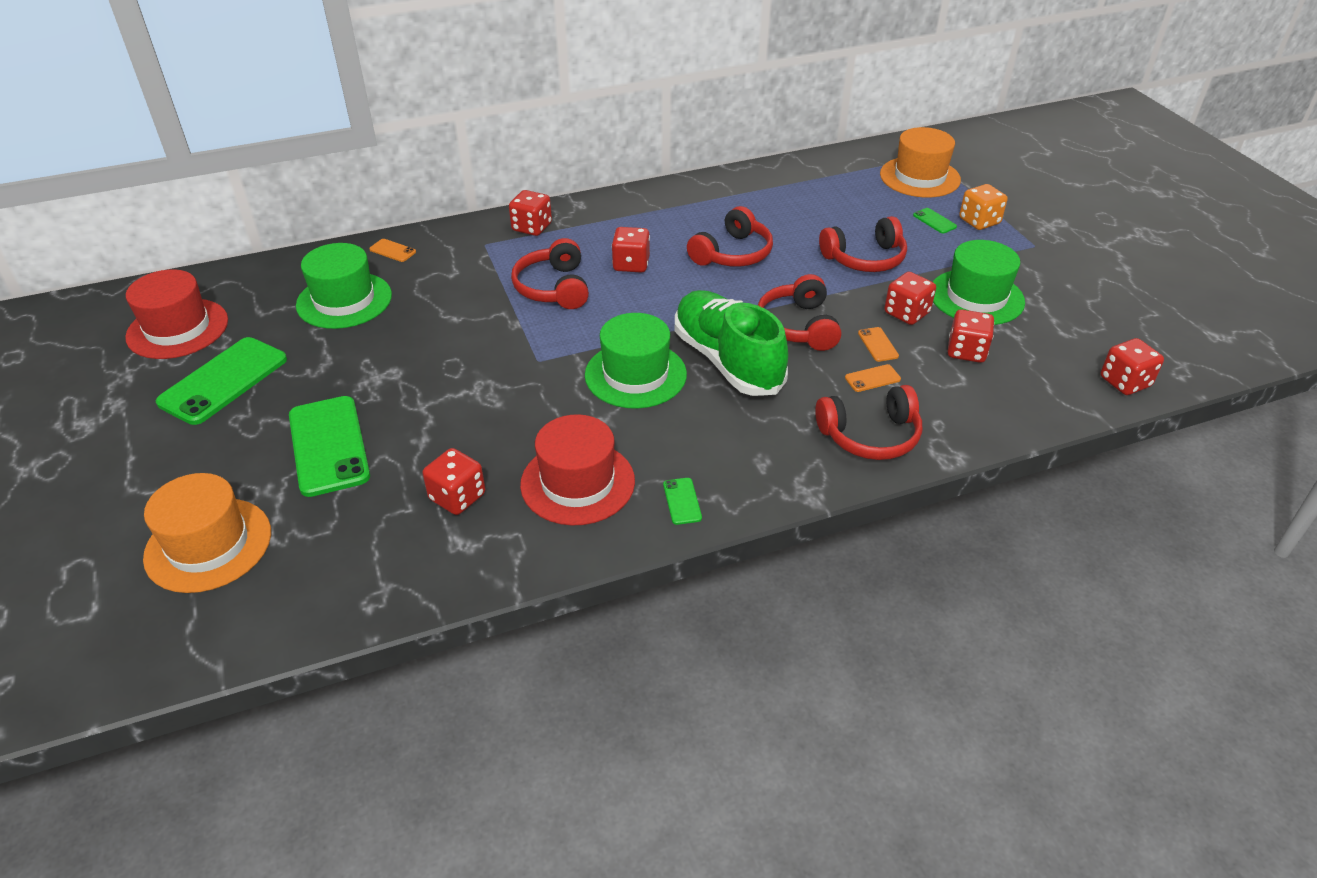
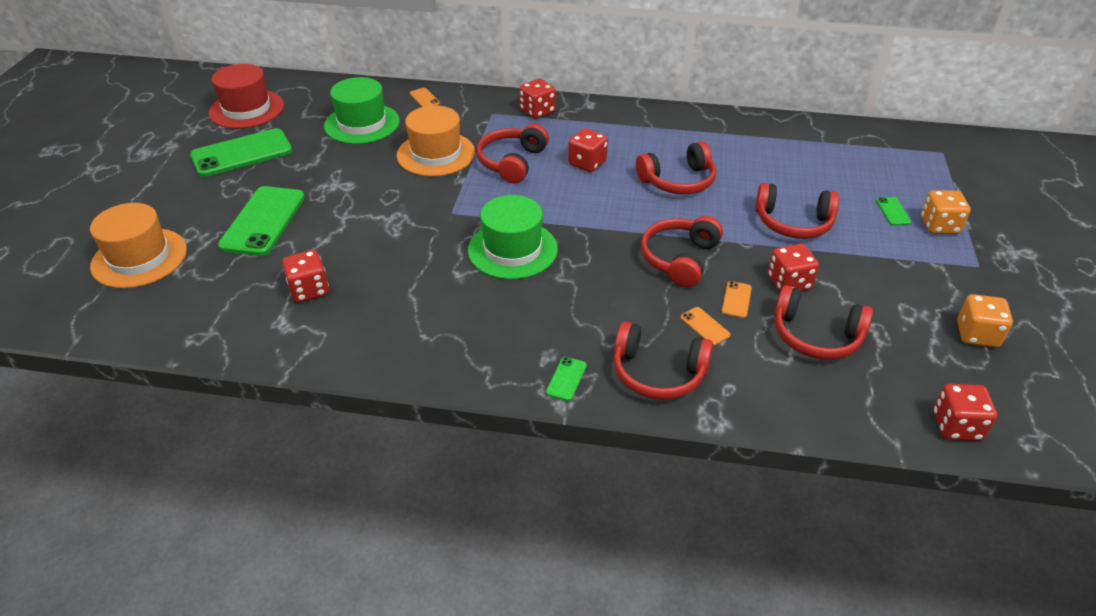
camera: 30 degrees right, 0 degrees up
red hat [520,414,635,526] -> none
green phone [663,478,702,525] -> green phone moved to [546,357,587,401]
green shoe [675,290,788,396] -> none
orange phone [845,364,901,392] -> orange phone turned 45 degrees clockwise [680,307,730,346]
orange hat [880,127,961,198] -> orange hat moved to [396,105,475,176]
green hat [933,240,1025,325] -> none
red dice [948,309,994,363] -> red headphones [774,285,873,360]
none -> orange dice [957,294,1013,347]

